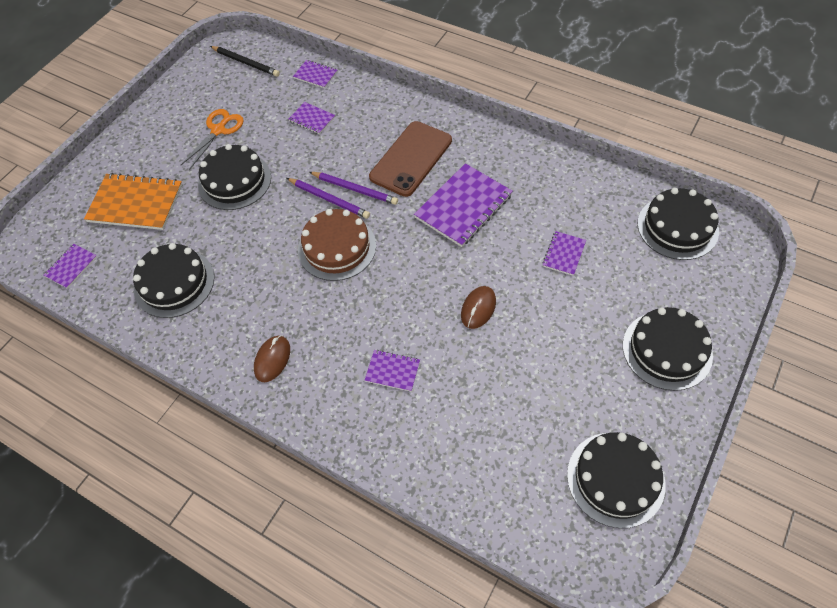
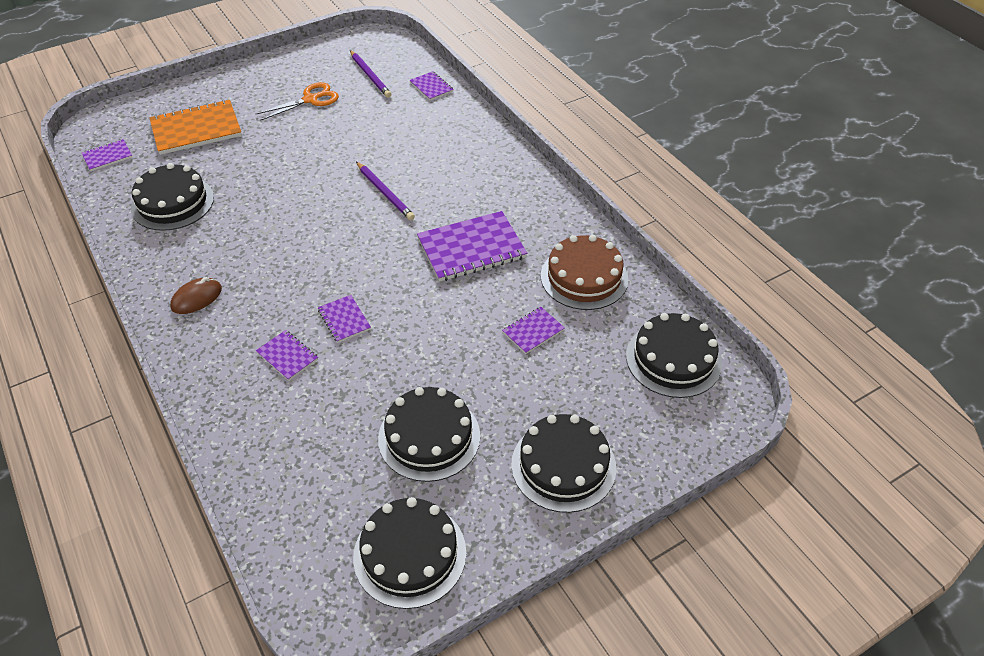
camera: 25 degrees right, 10 degrees down
orange notebook [84,173,182,230] -> orange notebook turned 60 degrees counterclockwise [150,100,242,155]
black cake [198,144,271,210] -> black cake moved to [378,387,480,482]
black pencil [210,46,280,77] -> none
purple pencil [287,178,370,218] -> purple pencil moved to [350,50,391,98]
purple notebook [289,102,335,134] -> purple notebook moved to [318,295,371,343]
brown cake [298,209,376,281] -> brown cake moved to [541,235,628,310]
brown phone [369,121,452,197] -> none
brown mouse [461,286,496,329] -> none

